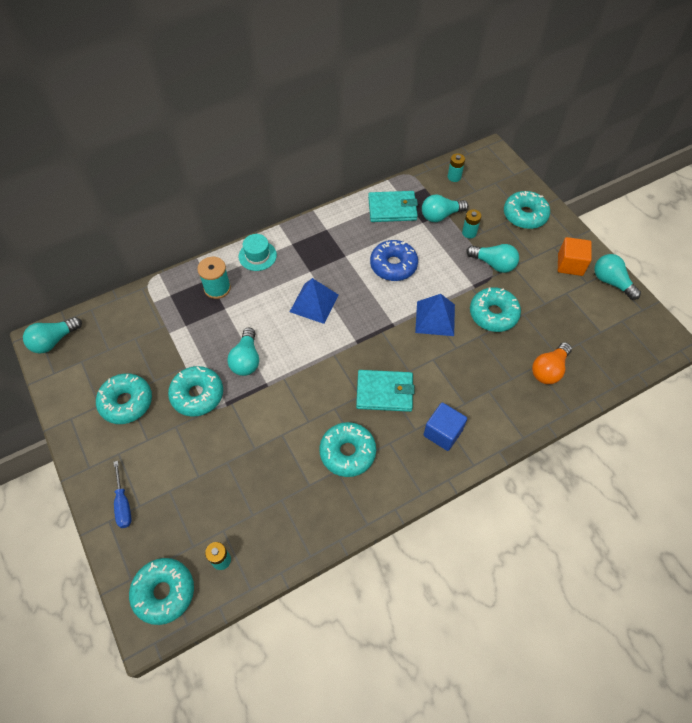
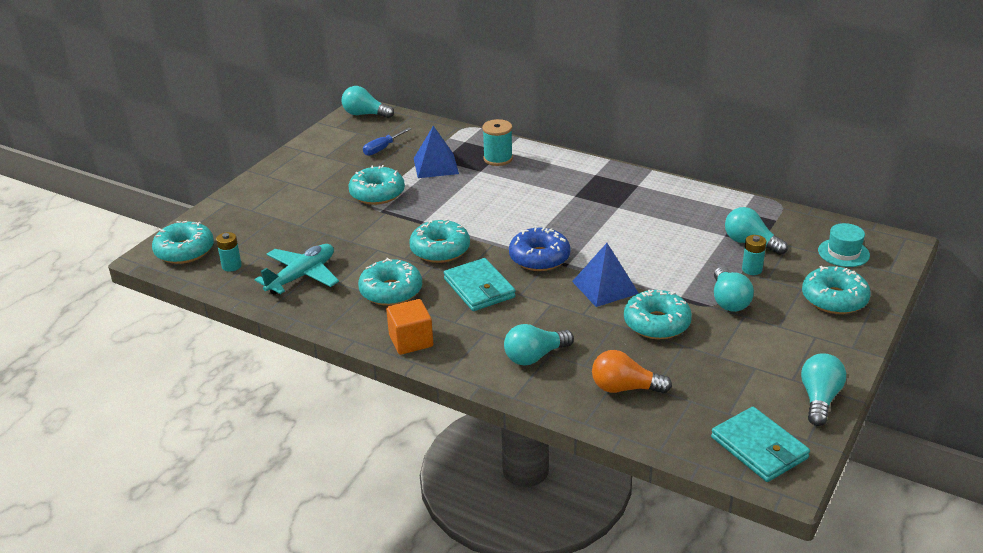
camera: 60 degrees right, 25 degrees down
turquoise donut [96,373,152,424] -> turquoise donut moved to [409,219,470,263]
blue screwdriver [113,461,132,528] -> blue screwdriver moved to [363,128,411,156]
turquoise light bulb [227,328,259,376] -> turquoise light bulb moved to [504,324,574,365]
turquoise hat [239,234,277,271] -> turquoise hat moved to [818,223,870,267]
blue pyramid [290,278,339,324] -> blue pyramid moved to [414,126,459,178]
turquoise wallet [368,191,418,222] -> turquoise wallet moved to [711,407,810,482]
blue donut [370,240,418,281] -> blue donut moved to [509,227,571,271]
blue cube [423,402,467,451] -> none
turquoise battery [448,153,465,182] -> none
orange cube [558,237,592,276] -> orange cube moved to [386,299,433,355]
none -> turquoise plane [255,244,339,295]

